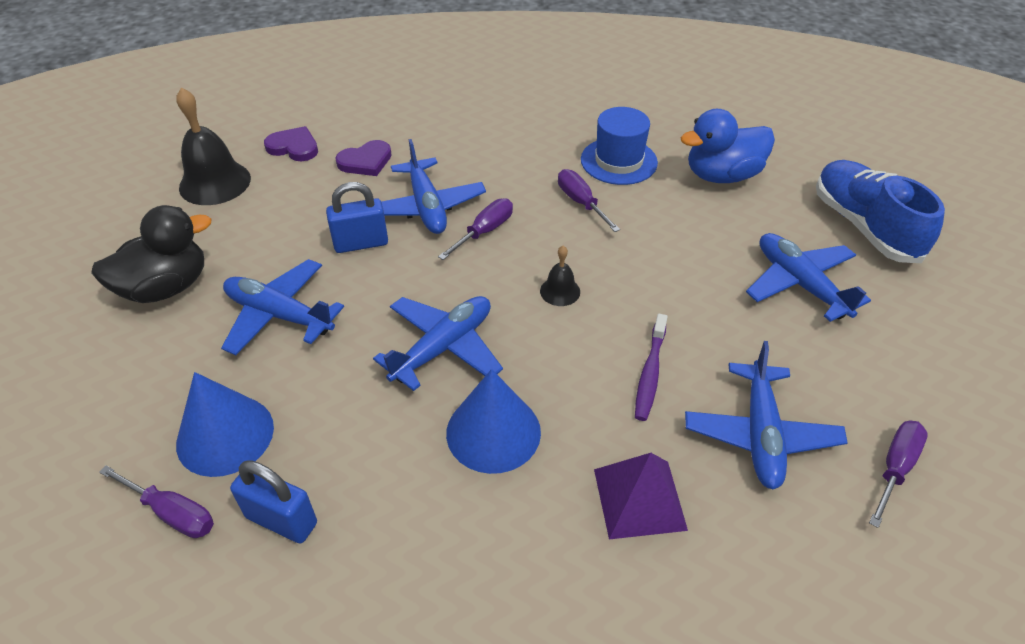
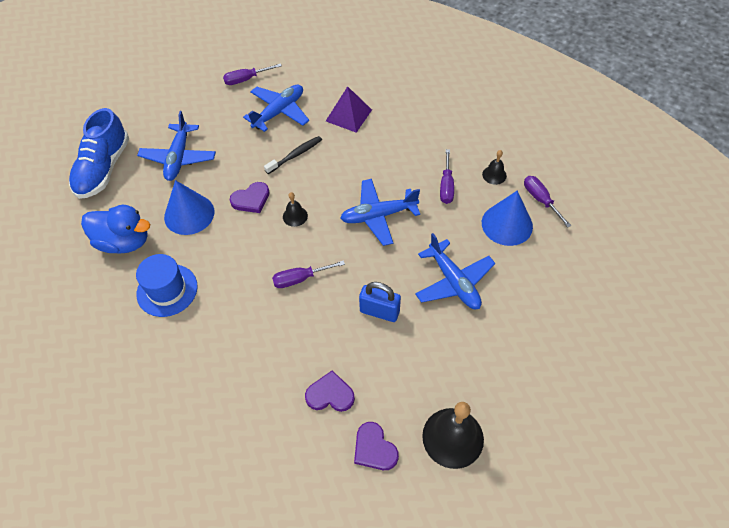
camera: 145 degrees left, 10 degrees up
black duck [91,205,211,303] -> none
blue padlock [230,461,317,544] -> black bell [482,150,507,185]
blue plane [382,139,486,234] -> none
blue cone [446,369,541,474] -> blue cone moved to [164,180,214,235]
purple screwdriver [558,169,620,232] -> purple screwdriver moved to [440,149,454,204]
purple toothbrush [635,314,668,421] -> black toothbrush [264,136,322,174]
none -> purple heart [230,182,270,213]

